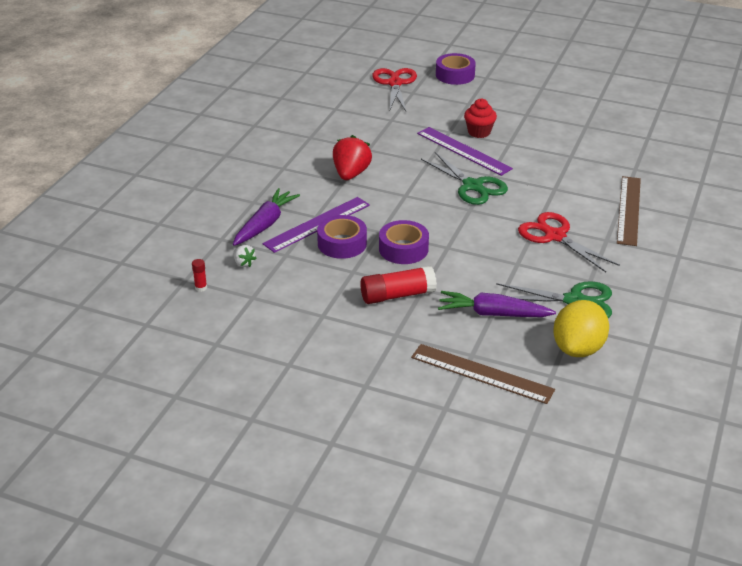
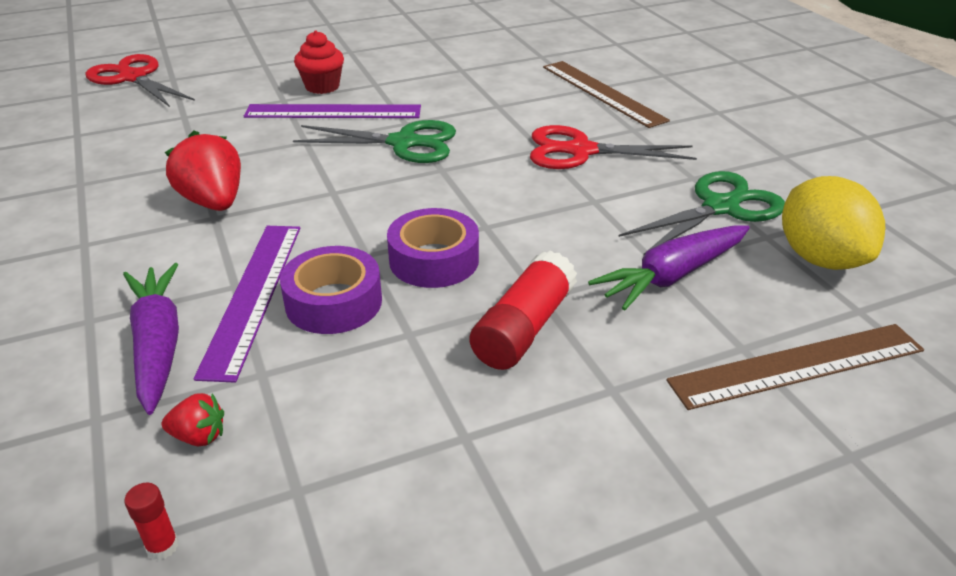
camera: 45 degrees left, 0 degrees up
white strawberry [233,245,257,267] -> red strawberry [162,393,224,446]
purple tape [436,53,476,85] -> none

